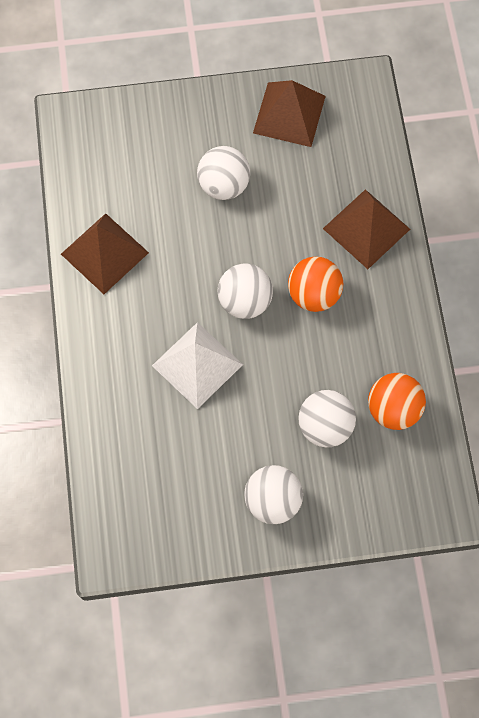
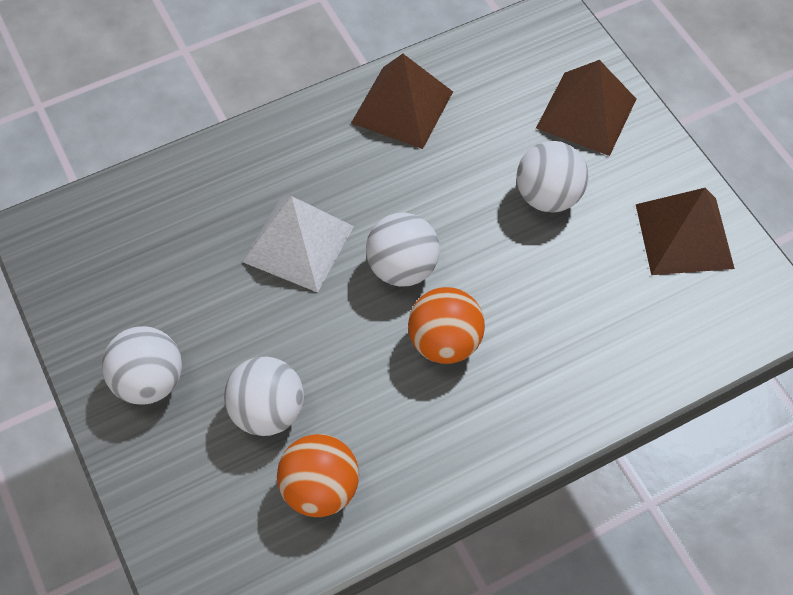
camera: 70 degrees right, 10 degrees down
brown pyramid [323,189,410,269] -> brown pyramid moved to [536,60,636,156]

